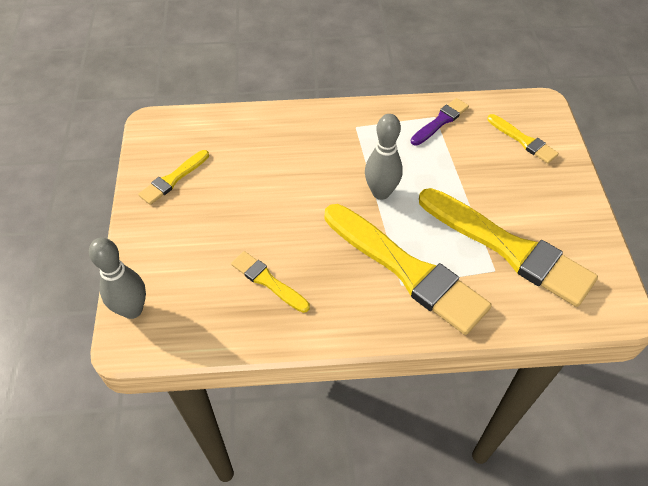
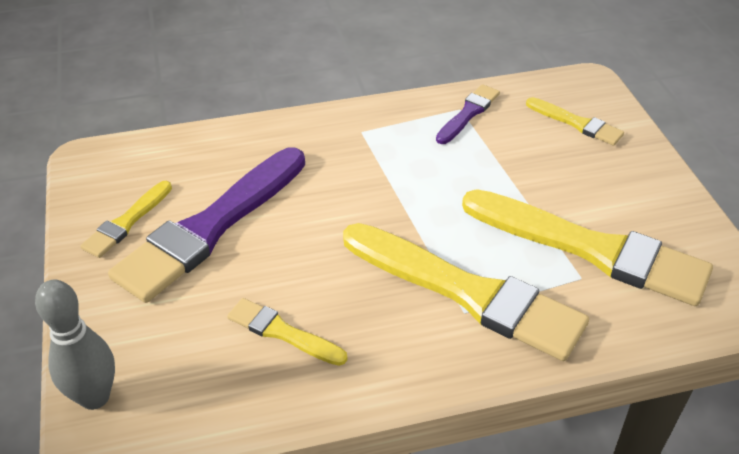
camera: 10 degrees left, 10 degrees down
grey bowling pin [365,114,403,200] -> none
none -> purple brush [108,147,305,303]

